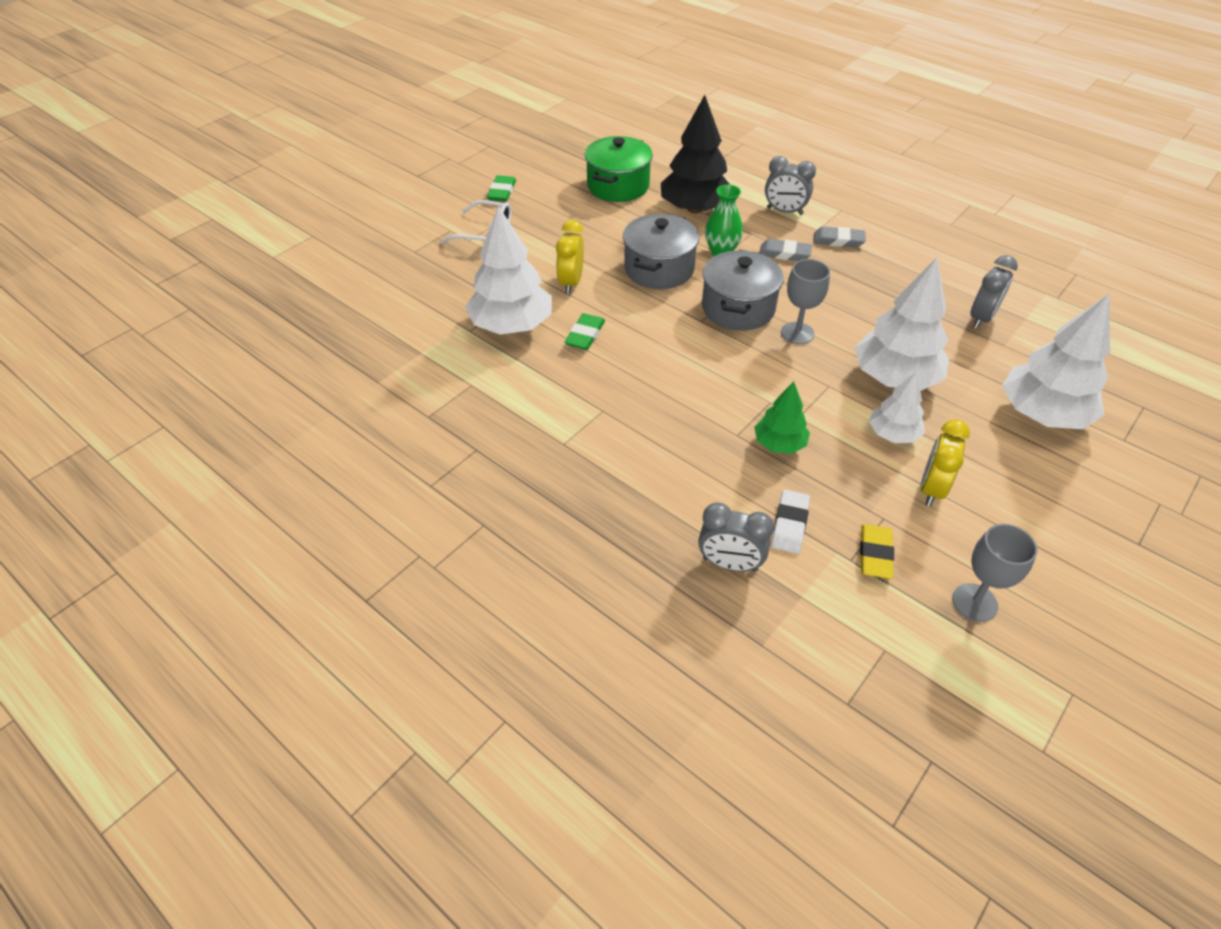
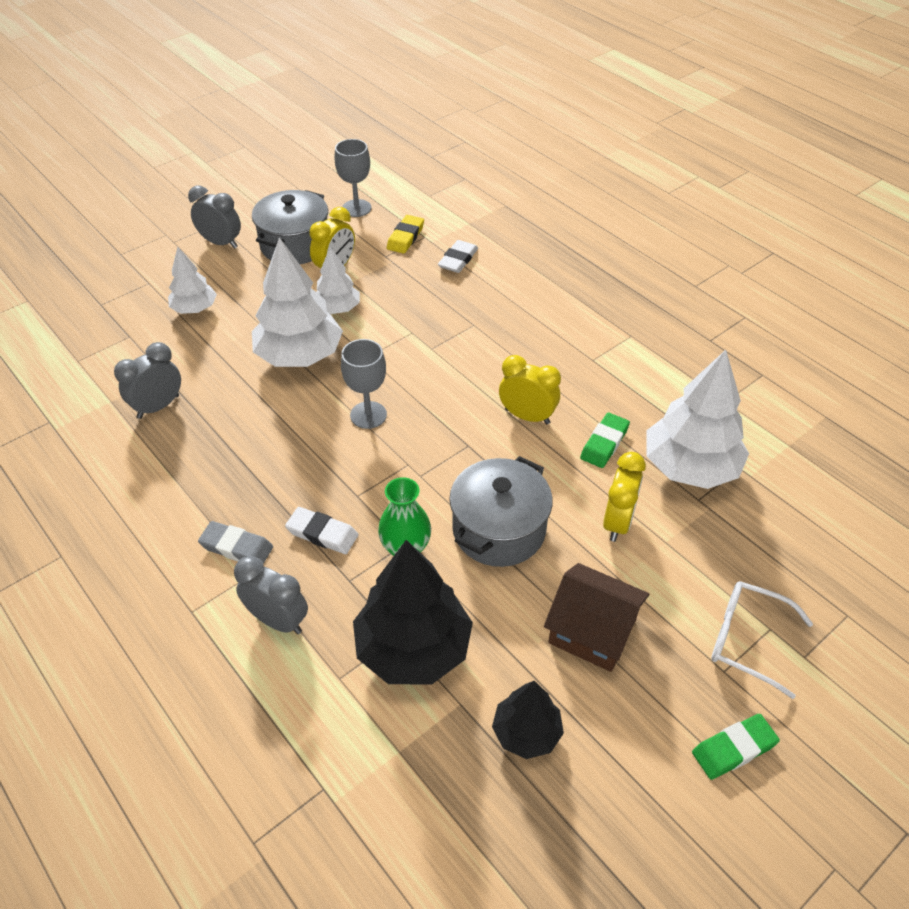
camera: 170 degrees left, 0 degrees up
green eraser [487,175,516,202] -> green eraser turned 45 degrees clockwise [692,714,780,780]
green pot [585,136,653,202] -> black tree [492,681,564,759]
grey clock [698,503,774,572] -> grey clock moved to [188,185,241,249]
grey pot [702,250,784,331] -> grey pot moved to [252,190,328,264]
green tree [754,381,810,454] -> none
grey eraser [759,239,812,261] -> white eraser [285,507,358,554]
white tree [1002,294,1110,429] -> white tree [168,247,217,314], size x0.56
none -> yellow clock [499,355,561,424]
none -> brown house [544,563,649,672]

